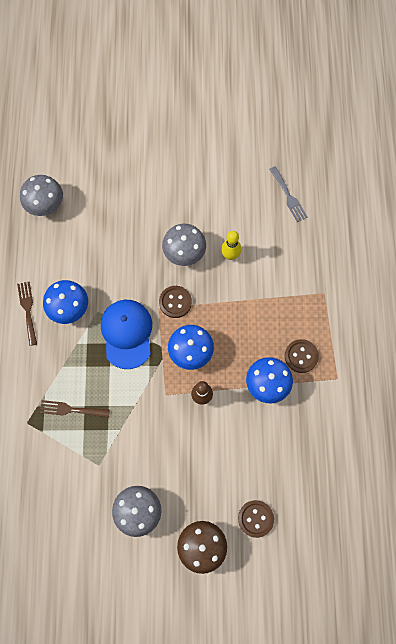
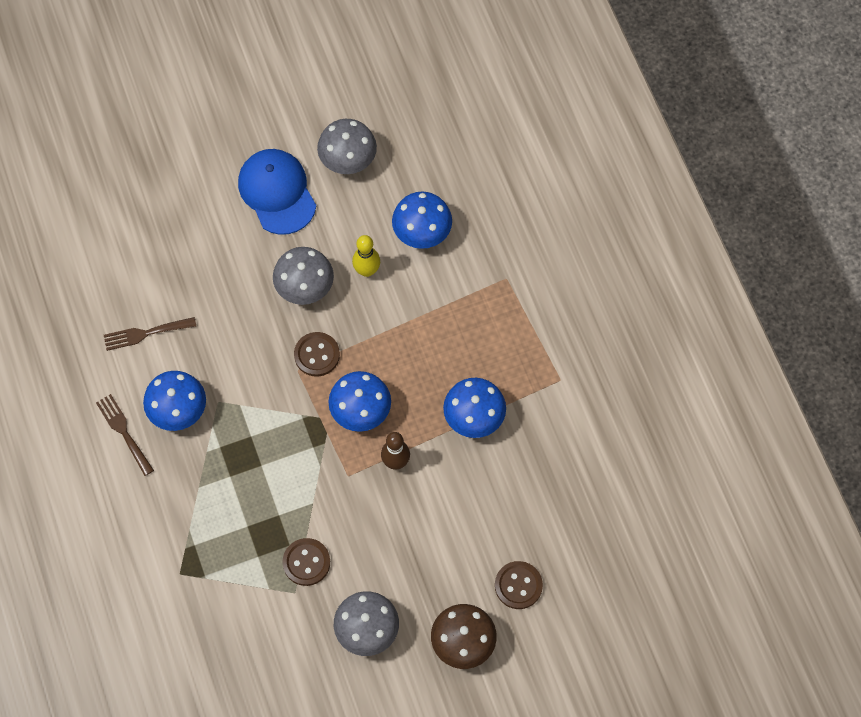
camera: 20 degrees left, 5 degrees down
grey mushroom [20,175,63,216] -> grey mushroom moved to [317,119,377,174]
brown fork [39,400,110,418] -> brown fork moved to [104,317,196,351]
blue cap [101,300,152,369] -> blue cap moved to [238,149,316,235]
grey fork [269,166,308,222] -> none
brown button [285,339,319,373] -> brown button moved to [283,538,330,586]
none -> blue mushroom [392,192,452,249]

